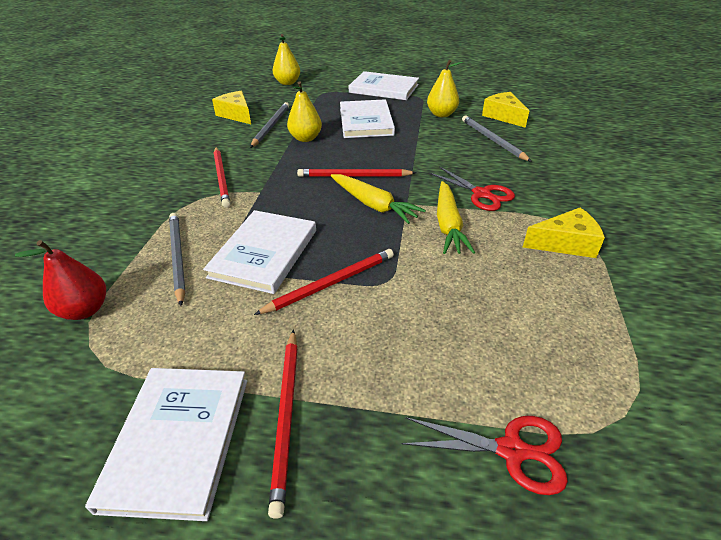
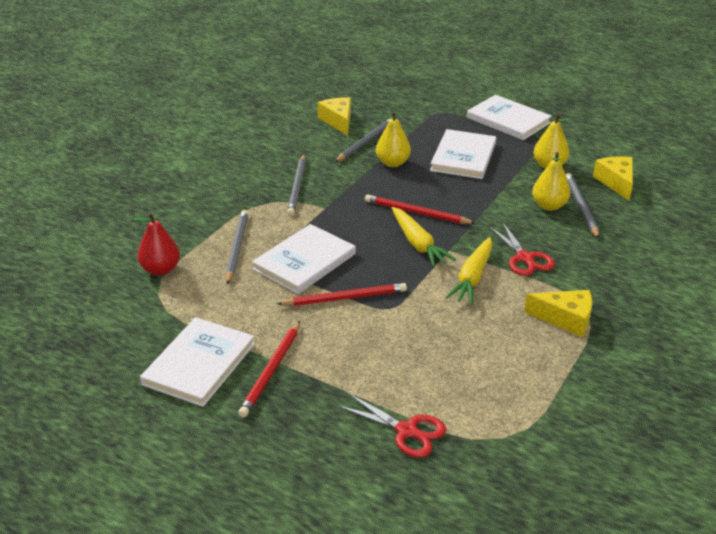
camera: 20 degrees right, 5 degrees down
red pencil [214,147,230,208] -> grey pencil [287,155,306,216]
yellow pear [273,34,300,85] -> yellow pear moved to [532,152,570,211]

